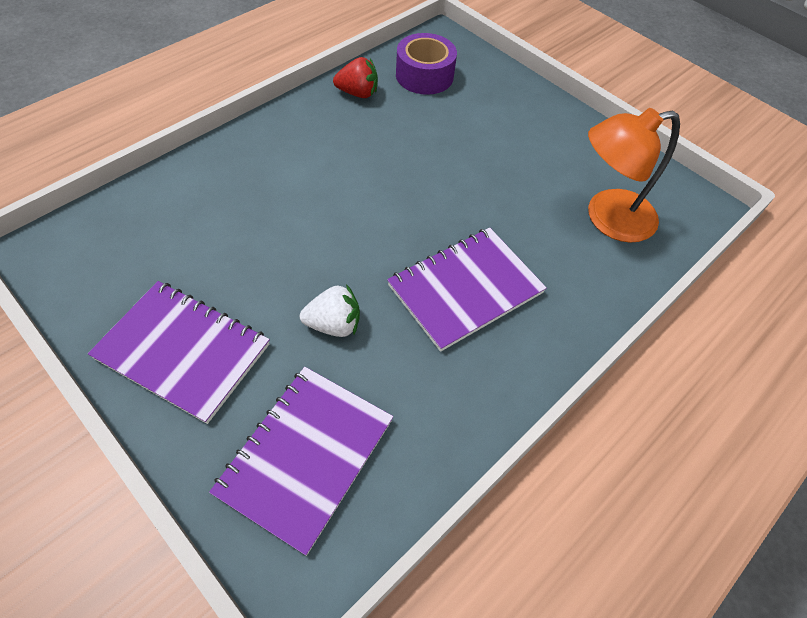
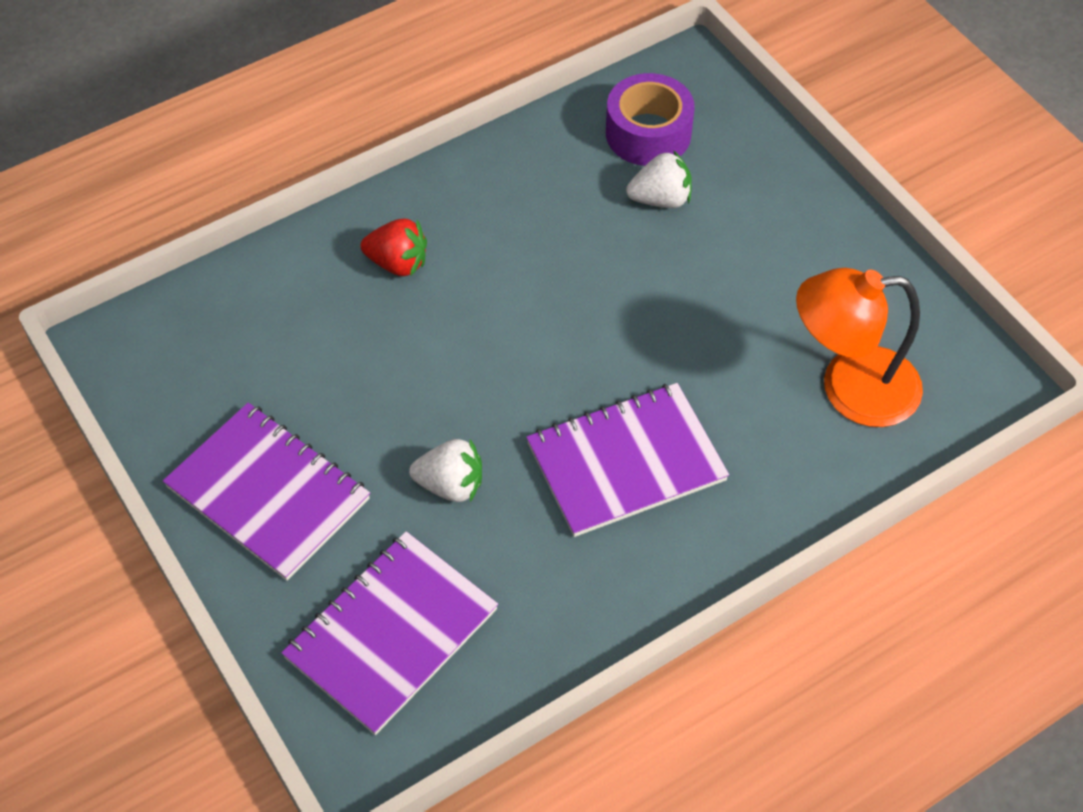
camera: 15 degrees right, 0 degrees up
red strawberry [333,57,378,98] -> red strawberry moved to [360,219,427,277]
none -> white strawberry [626,150,692,208]

